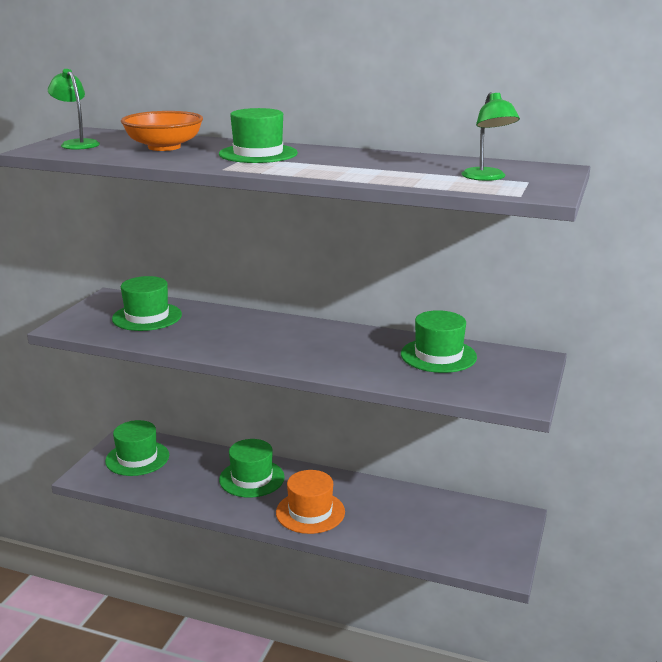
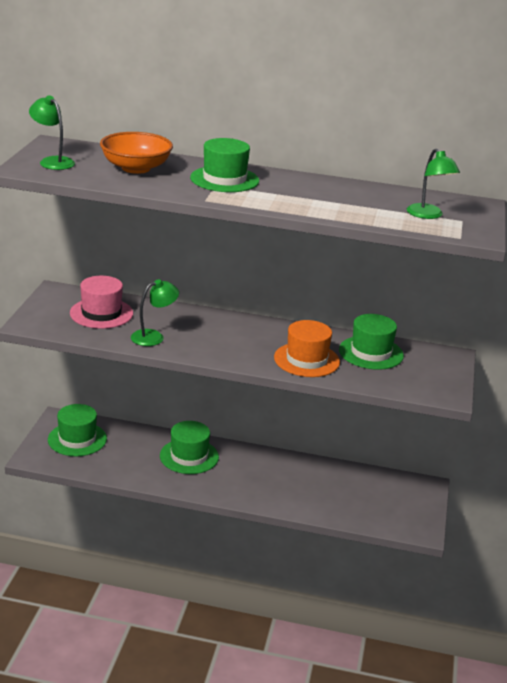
camera: 10 degrees left, 5 degrees up
green hat [112,276,182,331] -> pink hat [70,276,133,329]
orange hat [276,470,345,534] -> orange hat moved to [274,320,340,377]
none -> green lamp [131,279,179,346]

